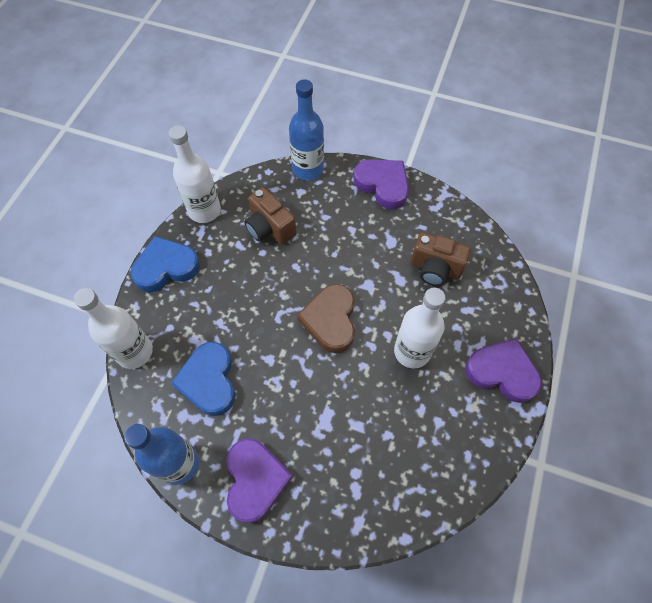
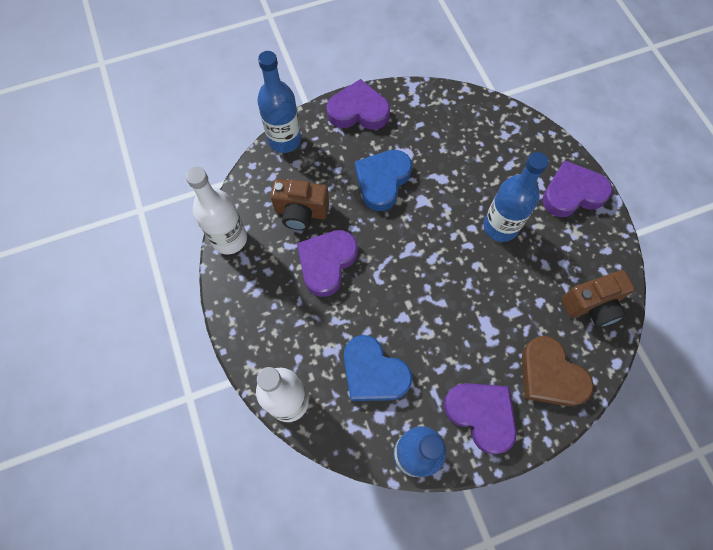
camera: 40 degrees left, 5 degrees up
blue heart [131,236,200,292] -> blue heart moved to [355,150,412,211]
brown heart [297,284,355,353] -> brown heart moved to [522,336,594,406]
white bottle [394,287,445,368] -> blue bottle [483,152,549,242]
brown camera [411,232,471,286] -> brown camera moved to [562,270,635,327]
none -> purple heart [297,230,358,297]

